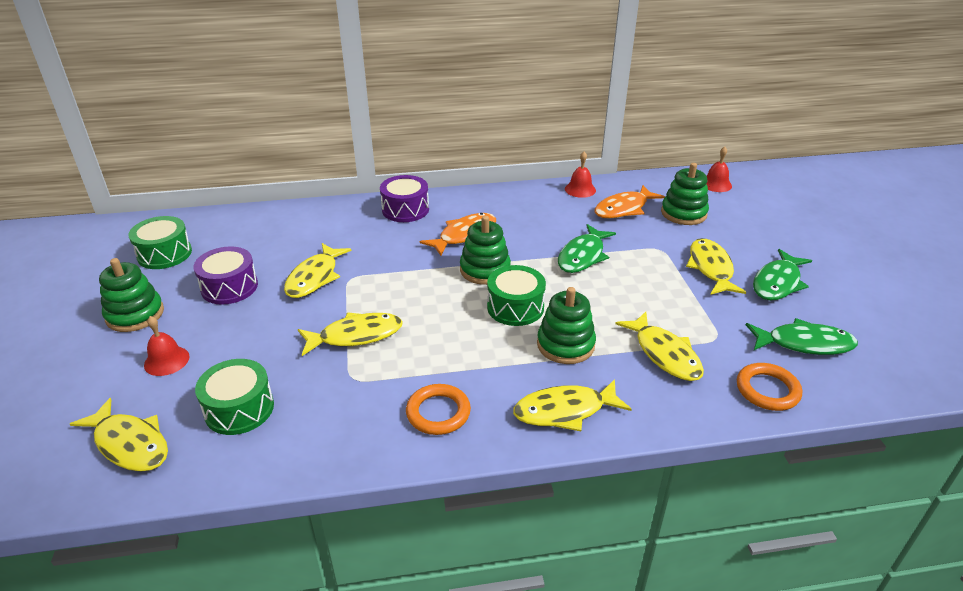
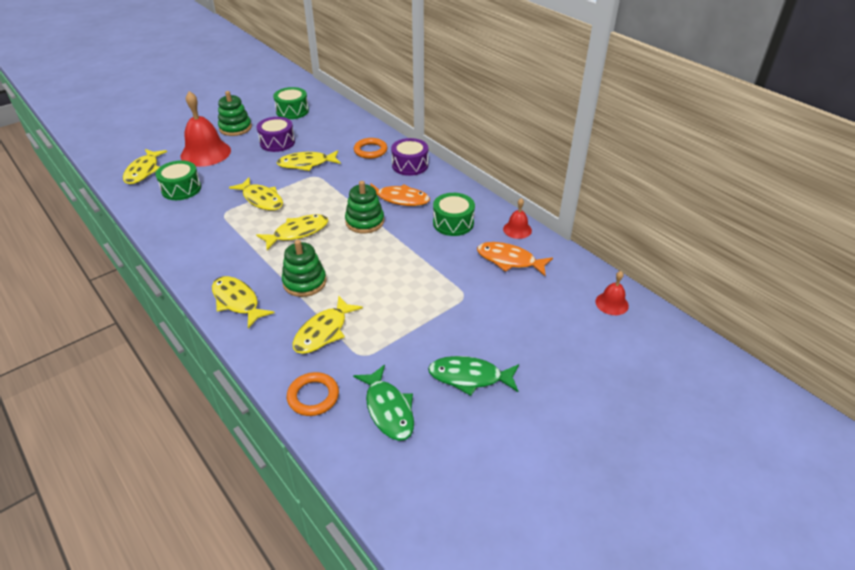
camera: 60 degrees right, 5 degrees up
red bell [144,316,189,376] -> red bell [181,91,231,167], size x2.00
orange ring [406,384,471,435] -> orange ring moved to [354,138,387,159]
green drum [487,265,546,326] -> green drum moved to [433,193,475,236]
green fish [558,224,616,273] -> none
green stacking toy [661,163,709,225] -> none
yellow fish [686,238,746,295] -> yellow fish moved to [256,214,328,250]

